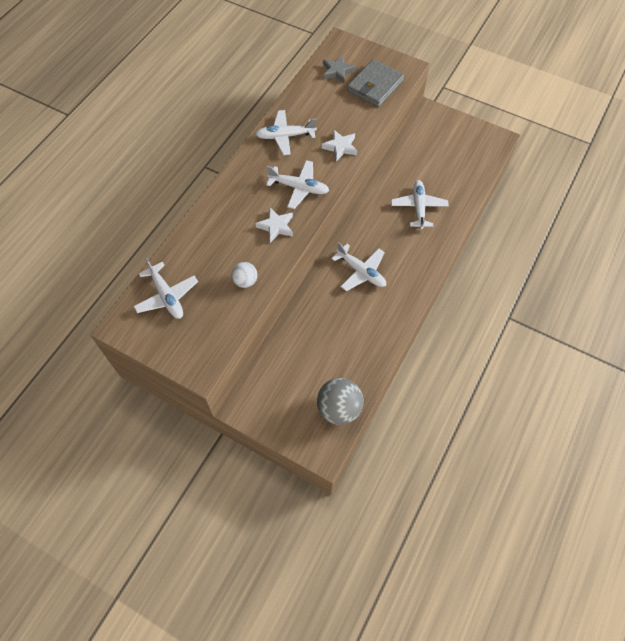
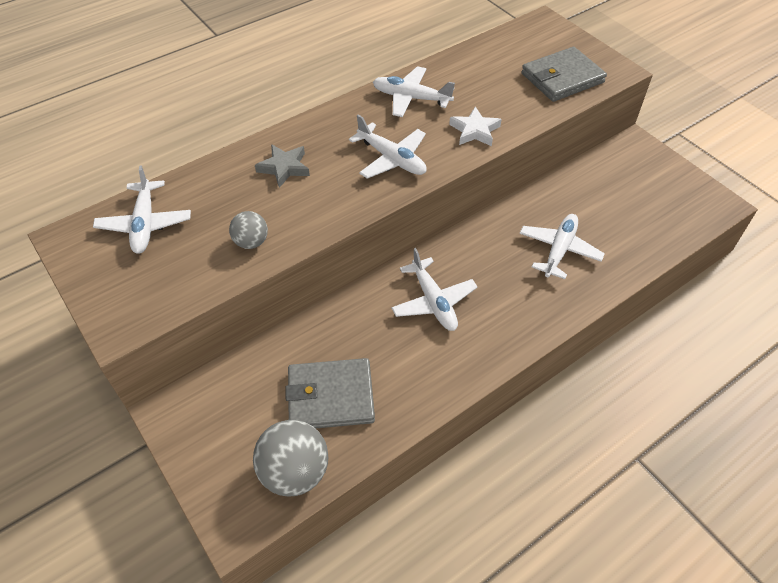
camera: 25 degrees right, 10 degrees down
white ball [231,262,257,288] -> grey ball [229,211,268,249]
white star [255,208,293,243] -> none
grey star [323,55,356,83] -> grey star moved to [255,144,310,188]
none -> grey wallet [286,358,375,428]

